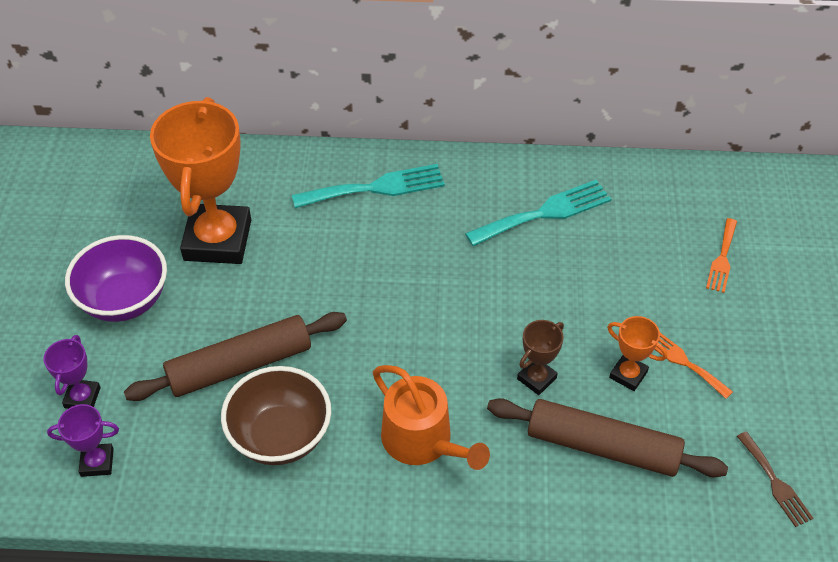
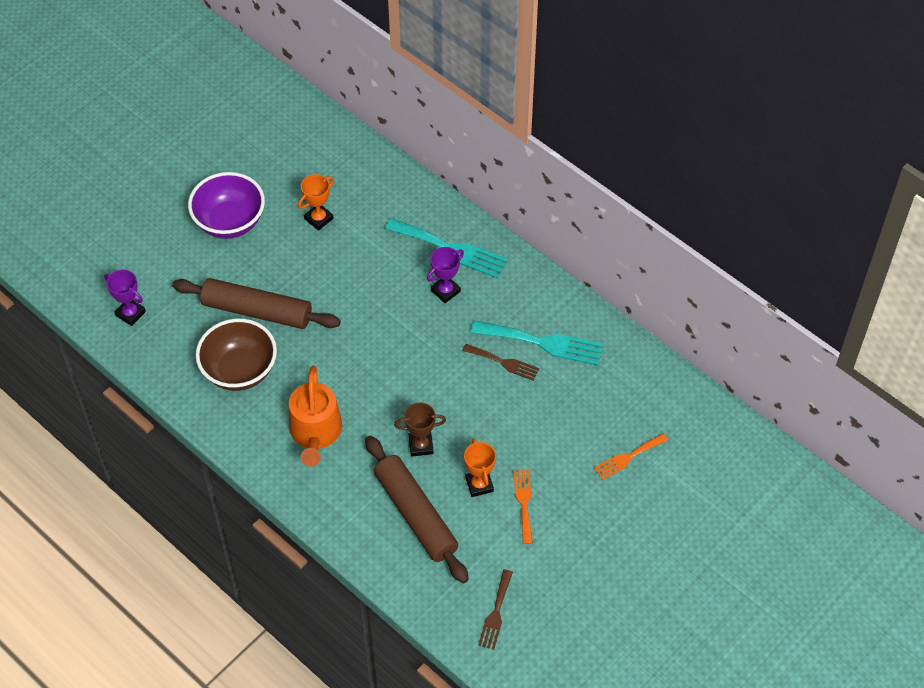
camera: 40 degrees right, 5 degrees up
purple trophy [44,335,101,409] -> purple trophy moved to [427,247,464,303]
orange trophy [150,97,251,264] -> orange trophy [298,174,334,231], size x0.44
none -> brown fork [462,344,539,381]

